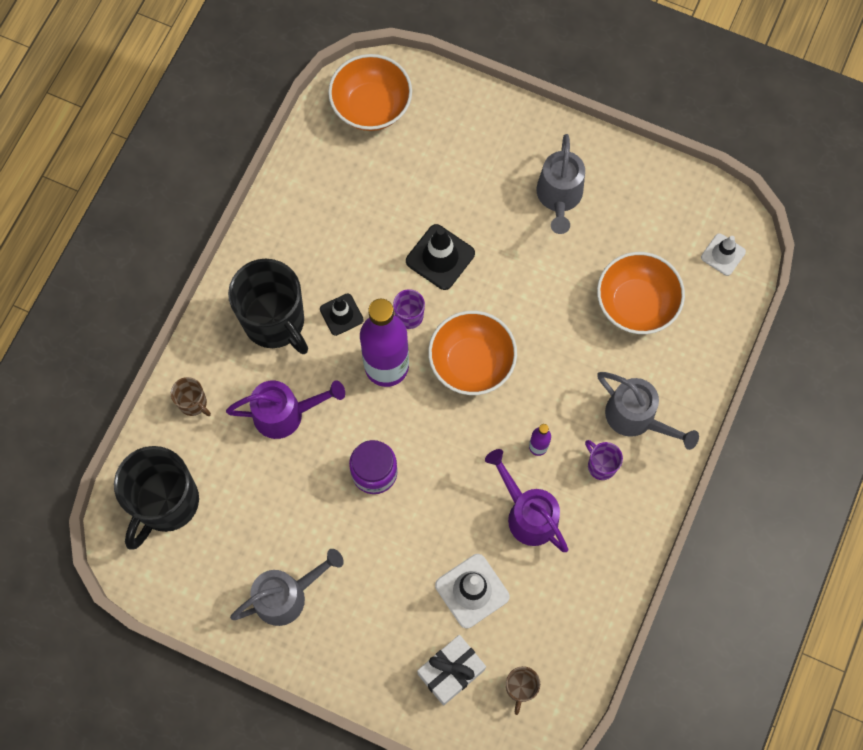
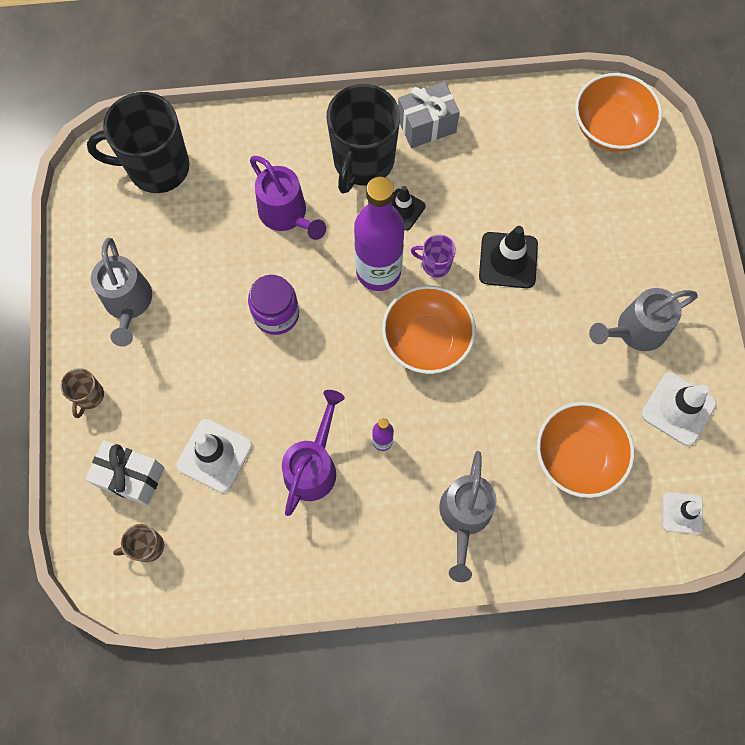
camera: 60 degrees right, 0 degrees up
brown mug [171,377,211,416] -> brown mug moved to [60,368,104,418]
grey watering can [230,549,344,626] -> grey watering can turned 45 degrees clockwise [91,238,152,347]
purple mug [585,440,623,480] -> none
none -> grey gift [398,82,460,148]
none -> white traffic cone [641,372,717,446]

